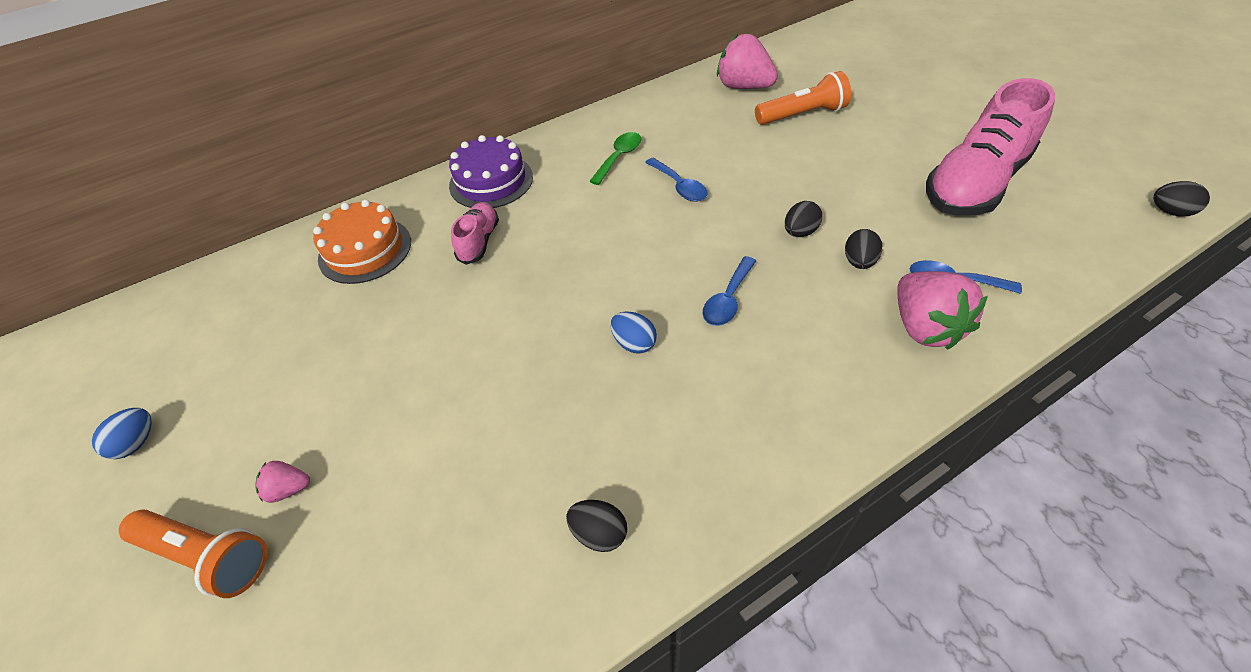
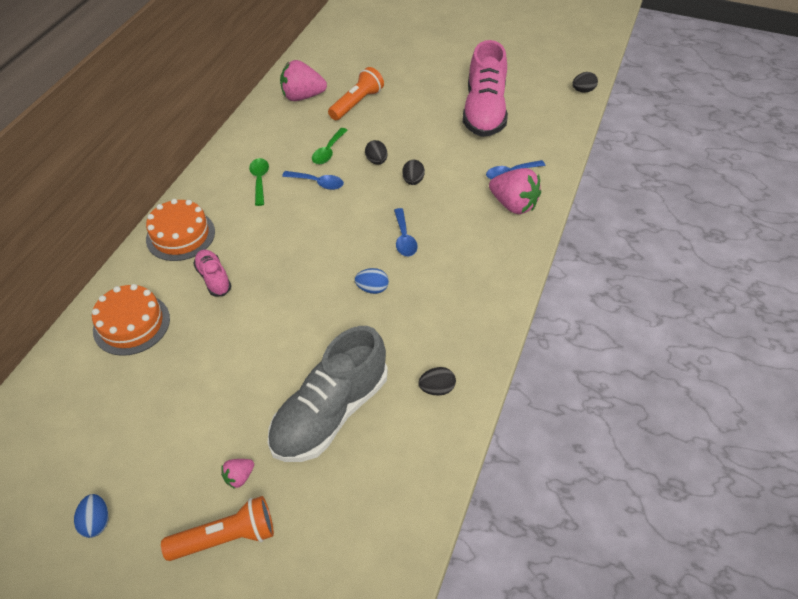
camera: 40 degrees left, 0 degrees up
purple cake [449,135,533,208] -> orange cake [146,199,215,261]
black egg [845,229,882,269] -> black egg moved to [365,140,387,165]
none -> grey shoe [268,326,388,462]
none -> green spoon [312,128,347,164]

